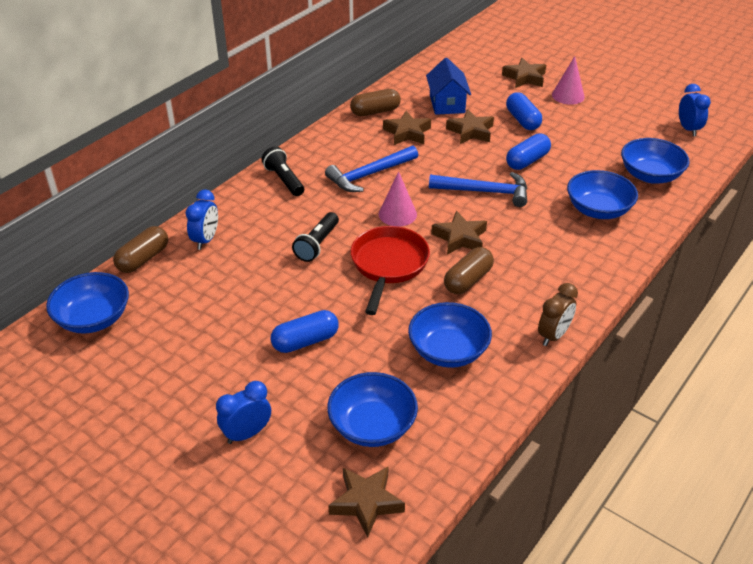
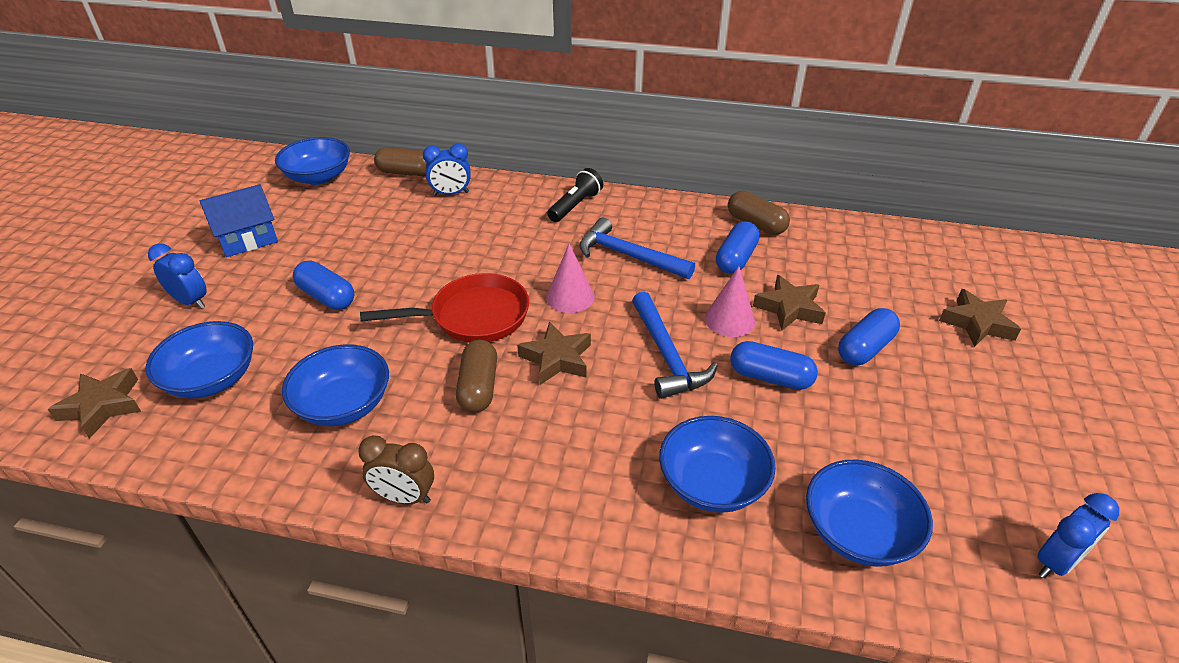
camera: 65 degrees right, 0 degrees up
black flashlight [292,212,339,262] -> none
brown star [383,111,431,145] -> blue capsule [716,221,760,274]
blue house [426,58,471,115] -> blue house moved to [200,184,278,257]
brown capsule [444,247,494,294] -> brown capsule turned 75 degrees clockwise [456,340,497,413]
pink cone [552,56,585,105] -> pink cone moved to [705,266,755,337]

